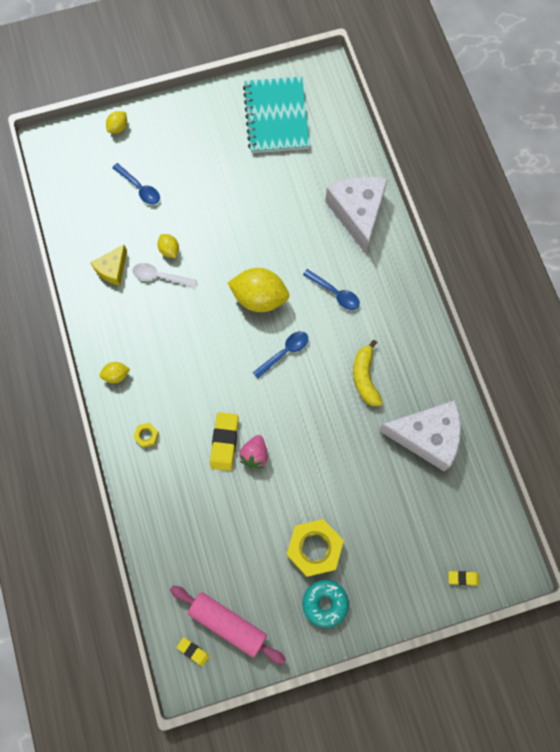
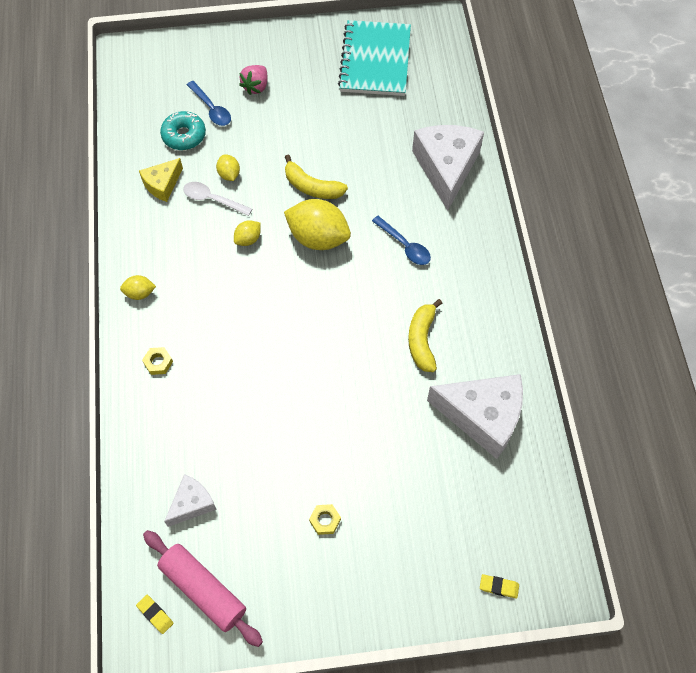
camera: 10 degrees right, 10 degrees down
yellow lemon [106,111,127,134] -> yellow lemon moved to [234,220,261,246]
yellow eraser [210,412,239,471] -> none
pink strawberry [239,435,268,468] -> pink strawberry moved to [239,65,268,95]
blue spoon [253,331,308,378] -> none
yellow nut [287,519,344,577] -> yellow nut [309,504,341,535], size x0.45
turquoise donut [303,580,349,628] -> turquoise donut moved to [160,111,206,150]
none -> white cheese [164,474,217,527]
none -> yellow banana [285,155,348,199]

